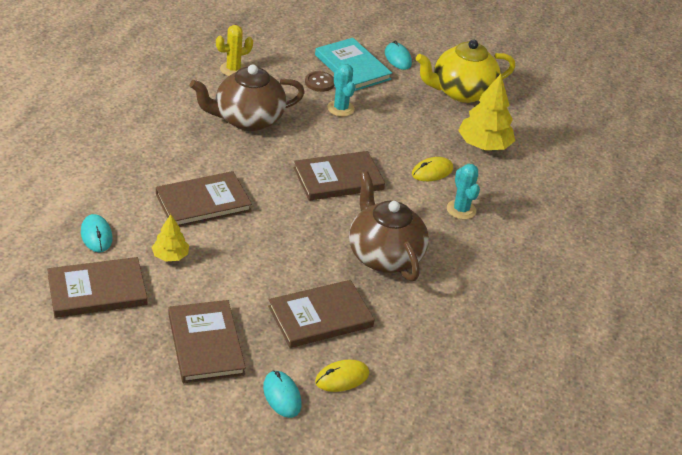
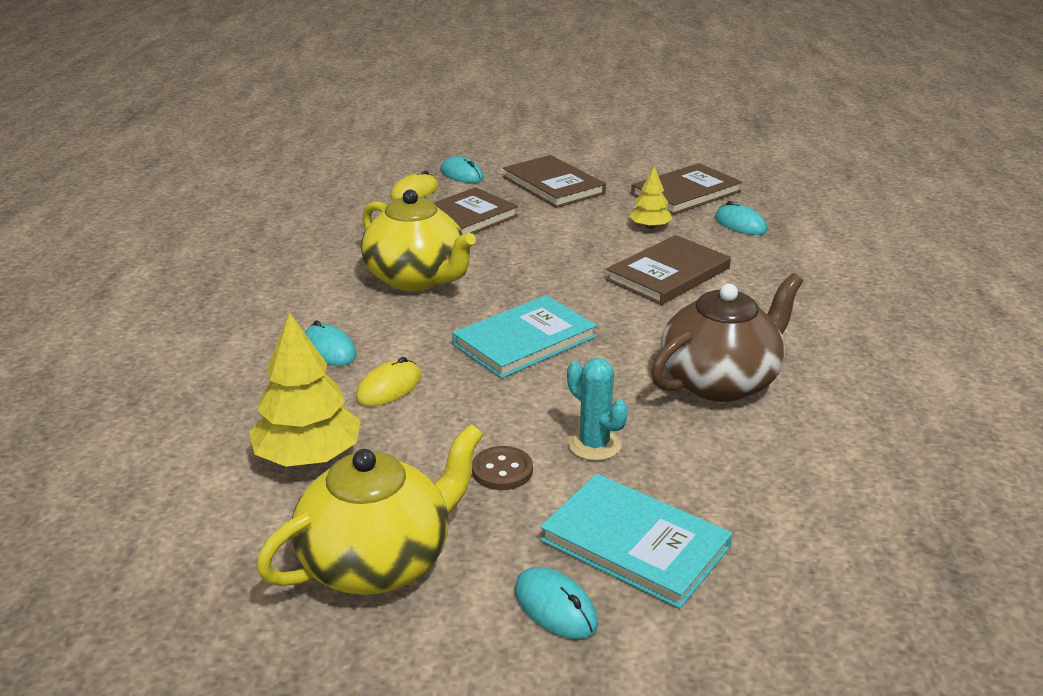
camera: 165 degrees right, 10 degrees down
yellow cactus [216,25,253,76] -> none
brown book [294,151,385,201] -> turquoise book [452,295,597,378]
brown button [305,71,334,92] -> brown button moved to [472,446,533,490]
brown teapot [349,171,429,281] -> yellow teapot [361,189,476,291]
turquoise cactus [447,164,480,219] -> turquoise mouse [304,320,357,366]

